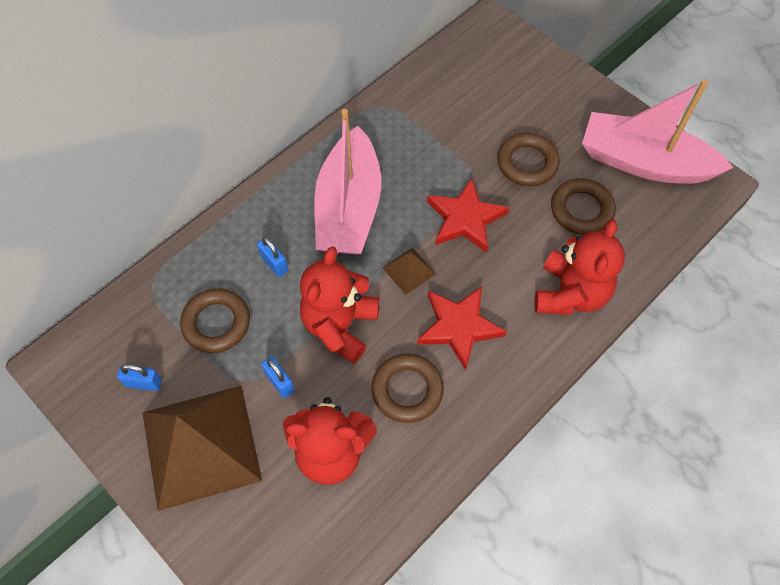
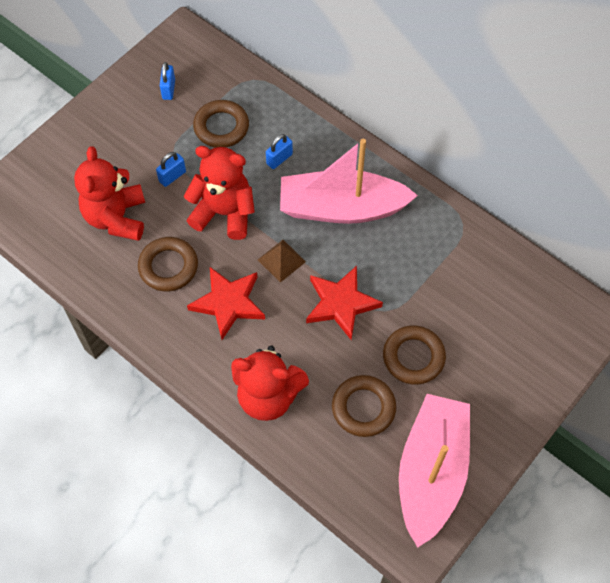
camera: 85 degrees right, 0 degrees up
brown pyramid [142,386,262,511] -> none

